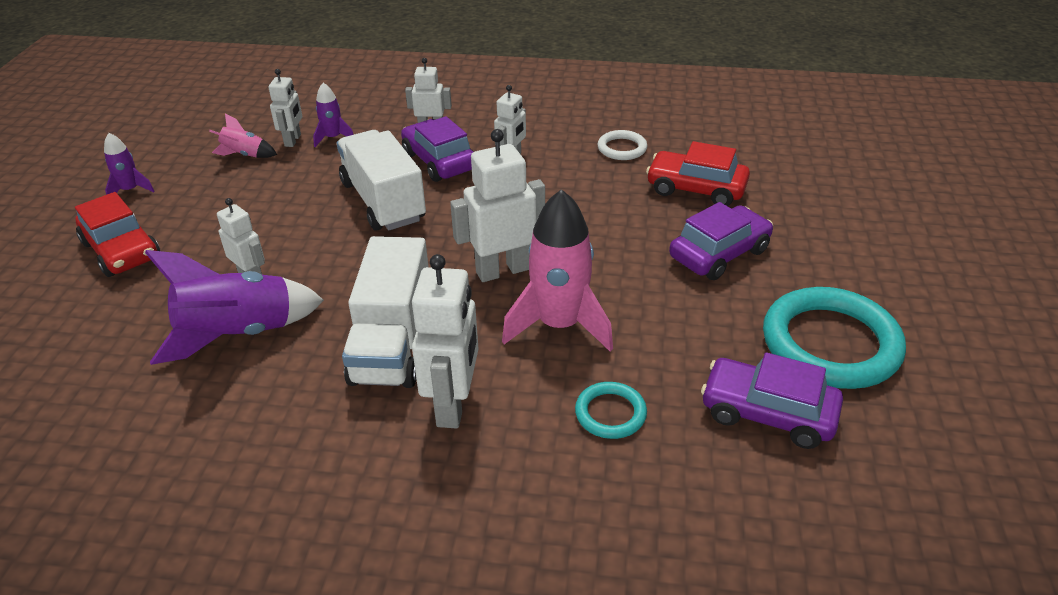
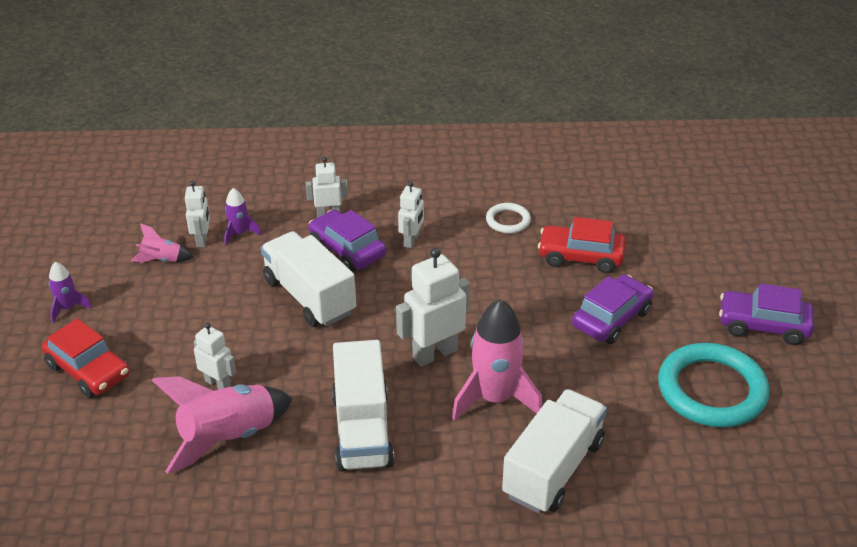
camera: 10 degrees left, 0 degrees up
purple rocket [145,250,324,365] -> pink rocket [152,376,292,474]
white robot [412,254,478,429] -> none
turquoise ring [575,382,647,439] -> white truck [502,389,607,513]
purple car [701,352,843,449] -> purple car moved to [719,283,814,345]

